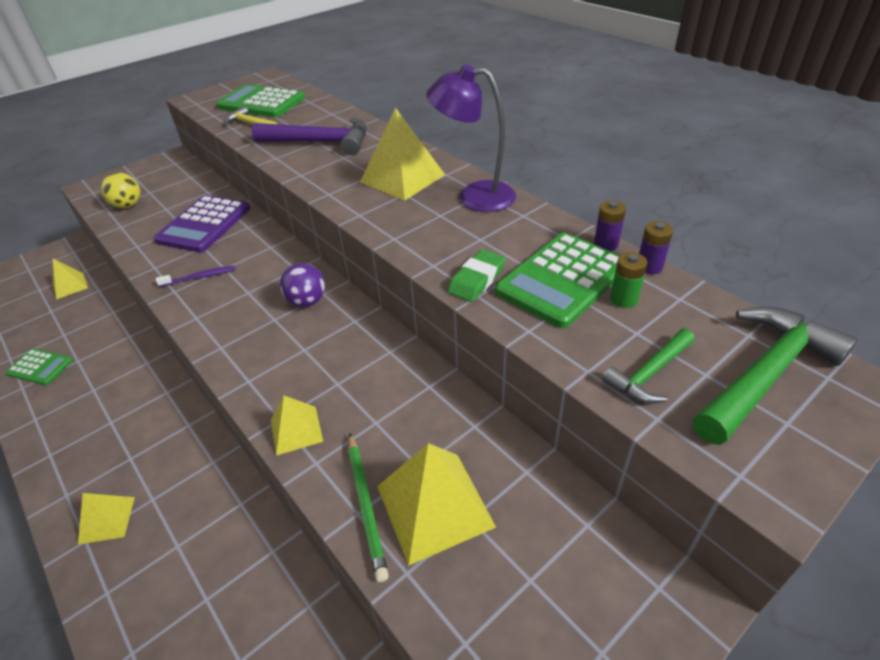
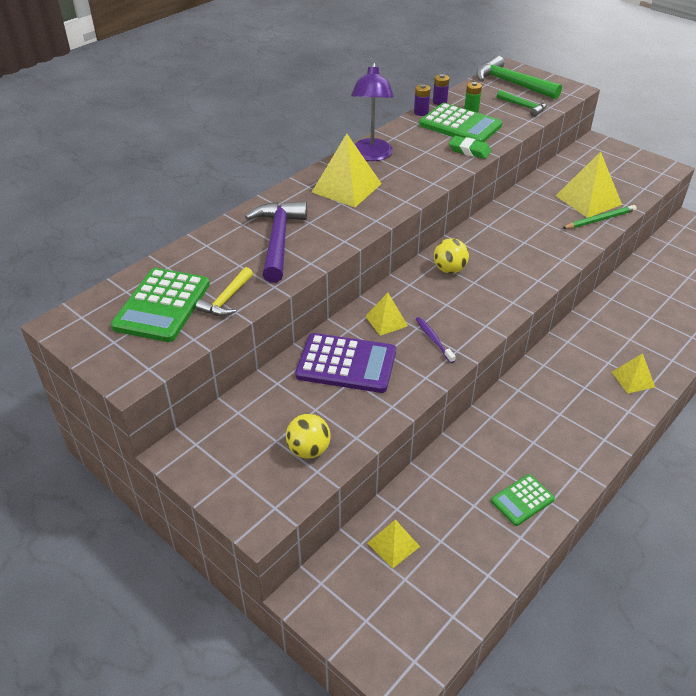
camera: 100 degrees left, 0 degrees up
green calculator [6,348,73,385] -> green calculator turned 135 degrees counterclockwise [491,474,555,526]
yellow pyramid [271,396,323,456] -> yellow pyramid moved to [365,293,408,336]
purple ball [280,263,325,307] -> yellow ball [434,238,469,274]

